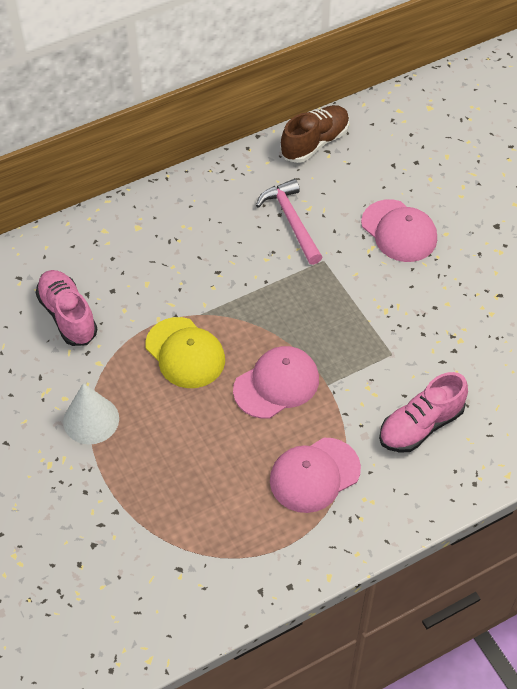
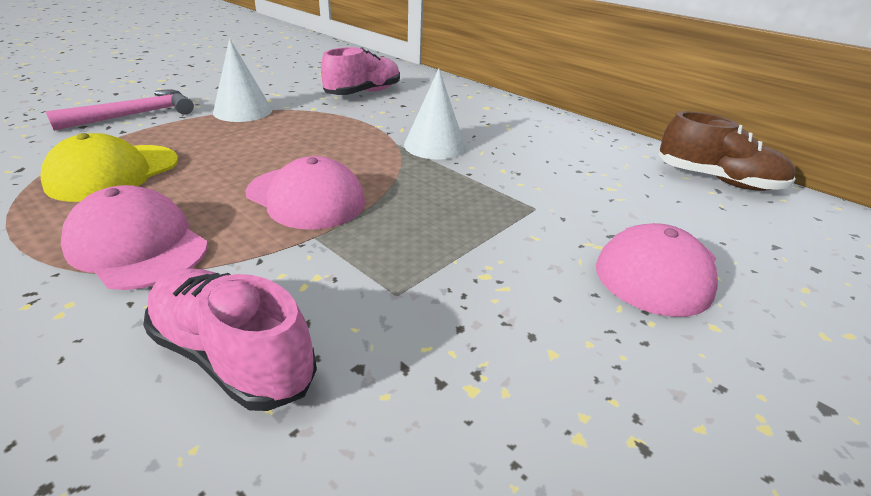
camera: 70 degrees right, 20 degrees down
yellow cap [145,317,225,388] -> yellow cap moved to [40,133,178,202]
pink hammer [256,179,322,265] -> pink hammer moved to [45,90,194,131]
none -> white cone [404,69,466,159]

